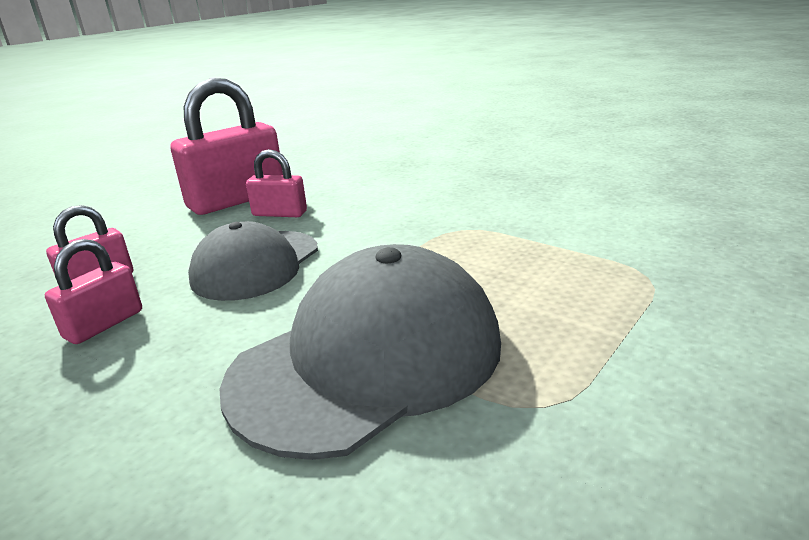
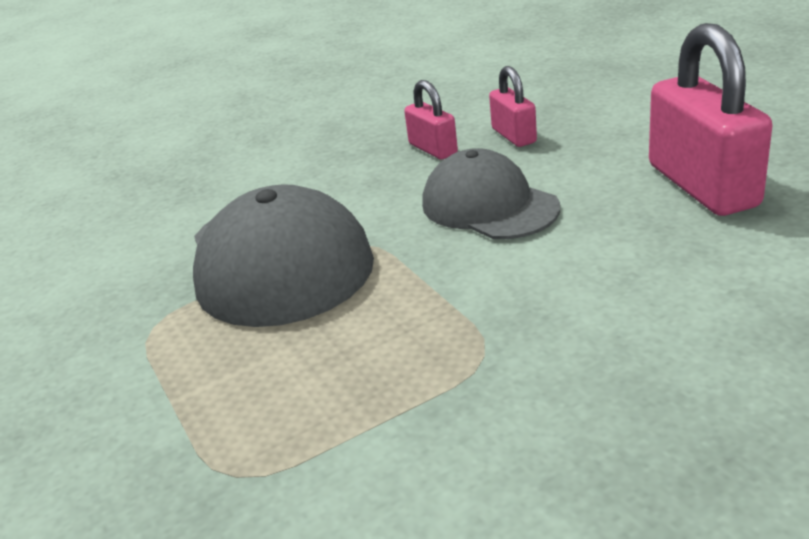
camera: 115 degrees right, 5 degrees up
pink padlock [246,149,307,217] -> none

